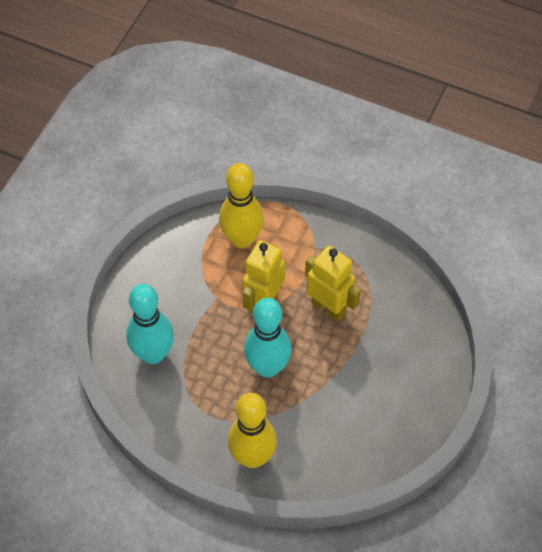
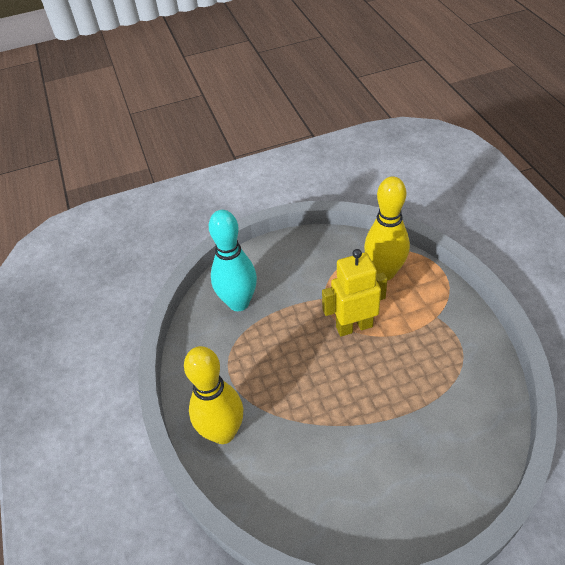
camera: 50 degrees right, 10 degrees down
turquoise bowling pin [244,298,292,378] -> none
yellow robot [305,246,361,322] -> none

